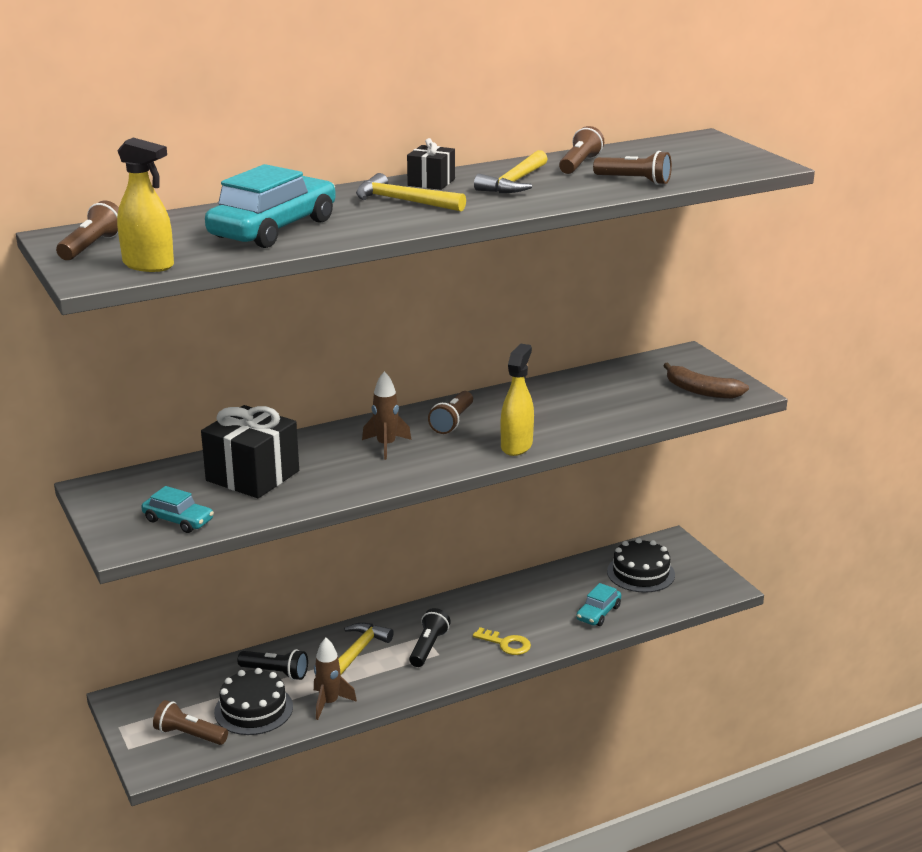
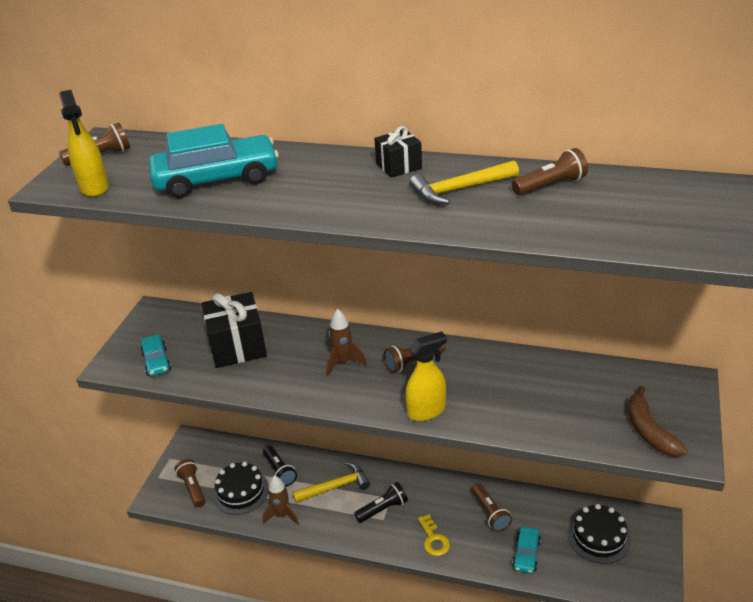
camera: 45 degrees right, 10 degrees up
yellow hammer [356,173,466,212] -> none
turquoise car [576,583,621,626] -> turquoise car turned 60 degrees counterclockwise [512,526,541,574]
brown flashlight [593,151,672,185] -> brown flashlight moved to [472,484,512,532]

